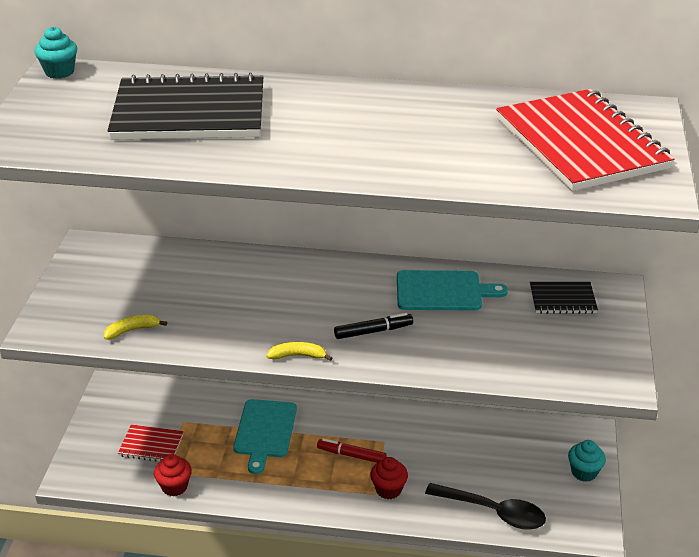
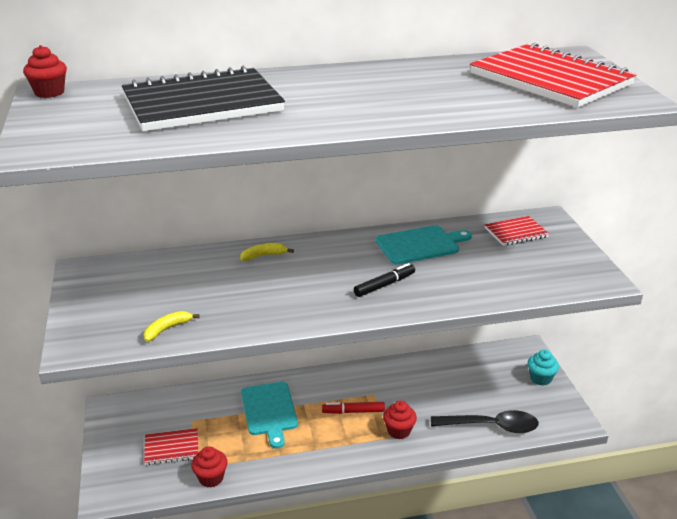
camera: 20 degrees left, 5 degrees down
turquoise cupcake [35,26,77,79] -> red cupcake [23,45,67,98]
yellow banana [266,342,332,361] -> yellow banana moved to [240,243,294,261]
black notebook [530,282,598,314] -> red notebook [485,216,549,246]

